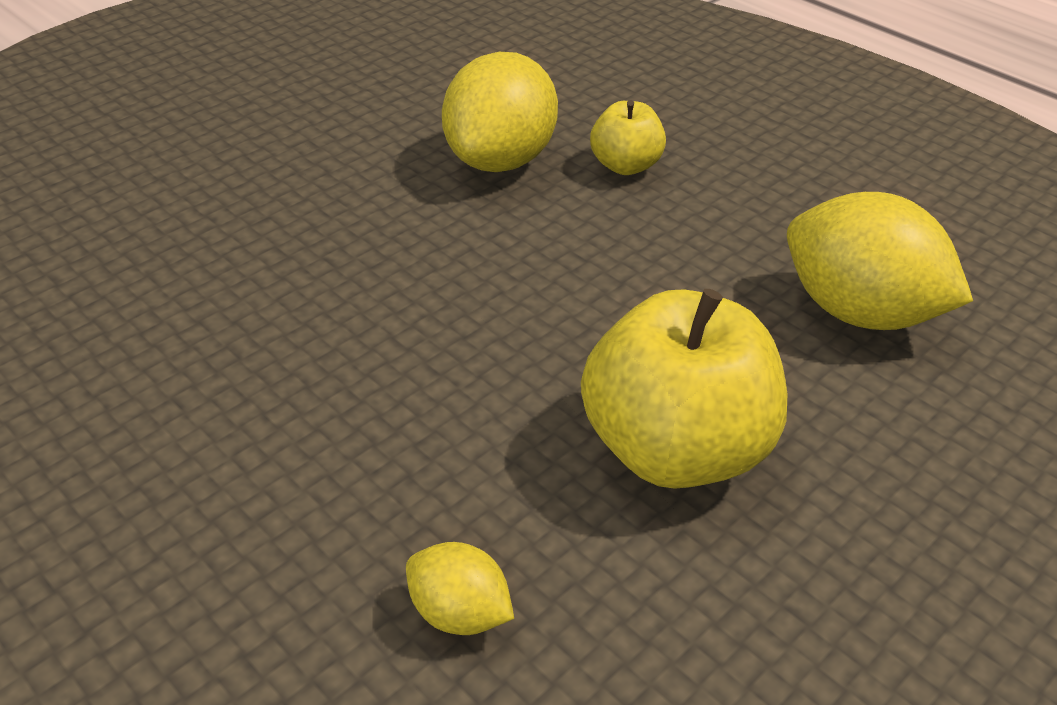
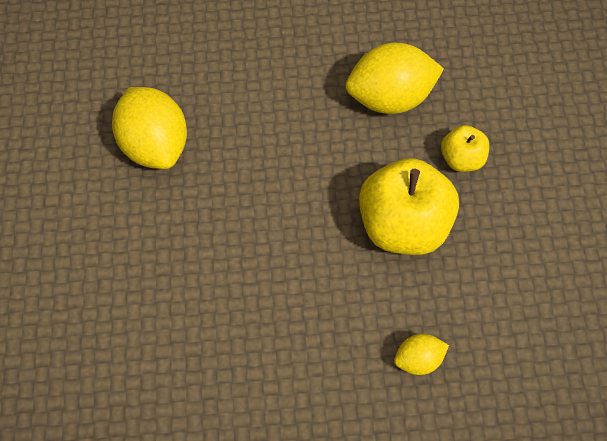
camera: 50 degrees left, 20 degrees up
yellow apple [590,100,666,175] -> yellow apple moved to [441,125,489,172]

